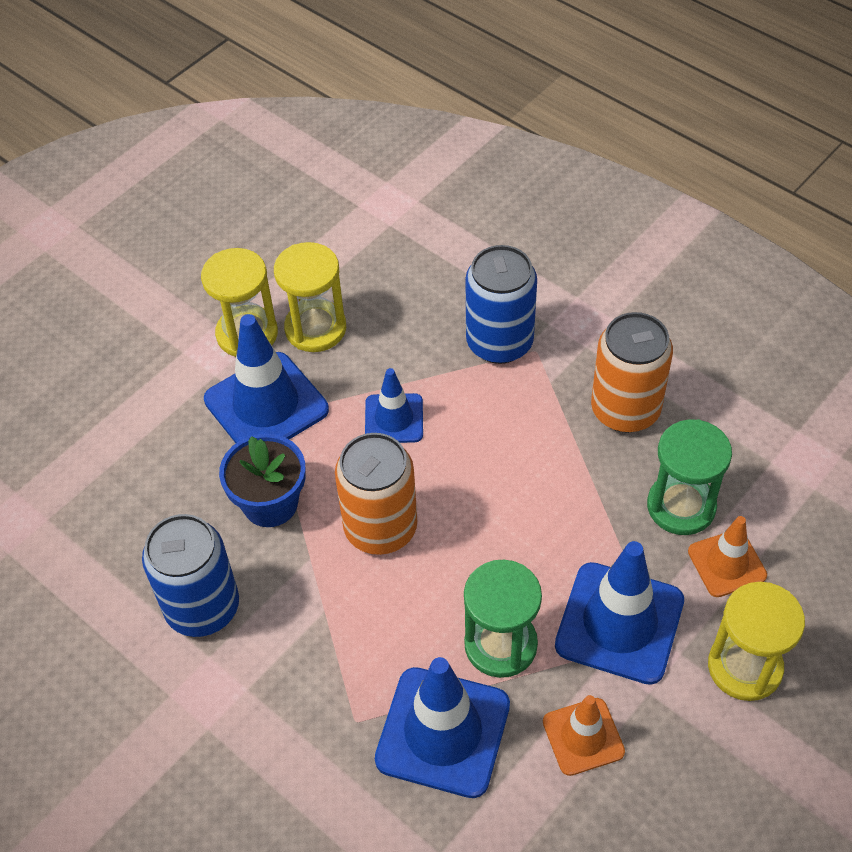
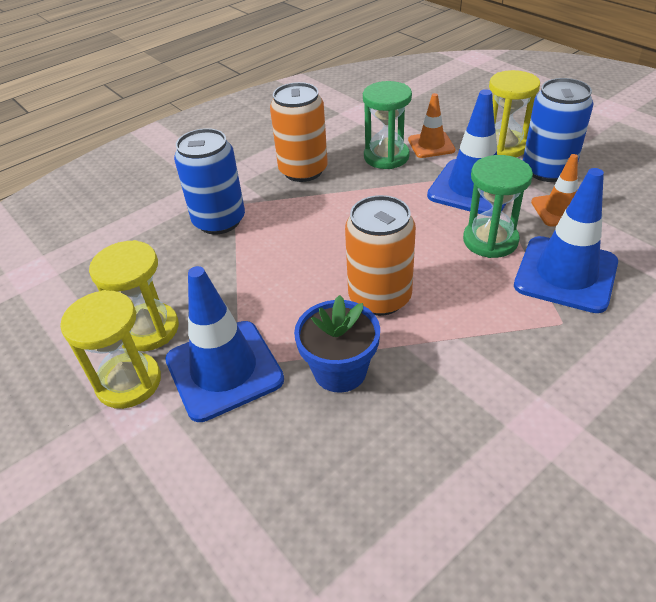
camera: 80 degrees left, 10 degrees down
blue can [142,514,239,637] -> blue can moved to [523,78,594,182]
blue traffic cone [365,368,423,443] -> none

